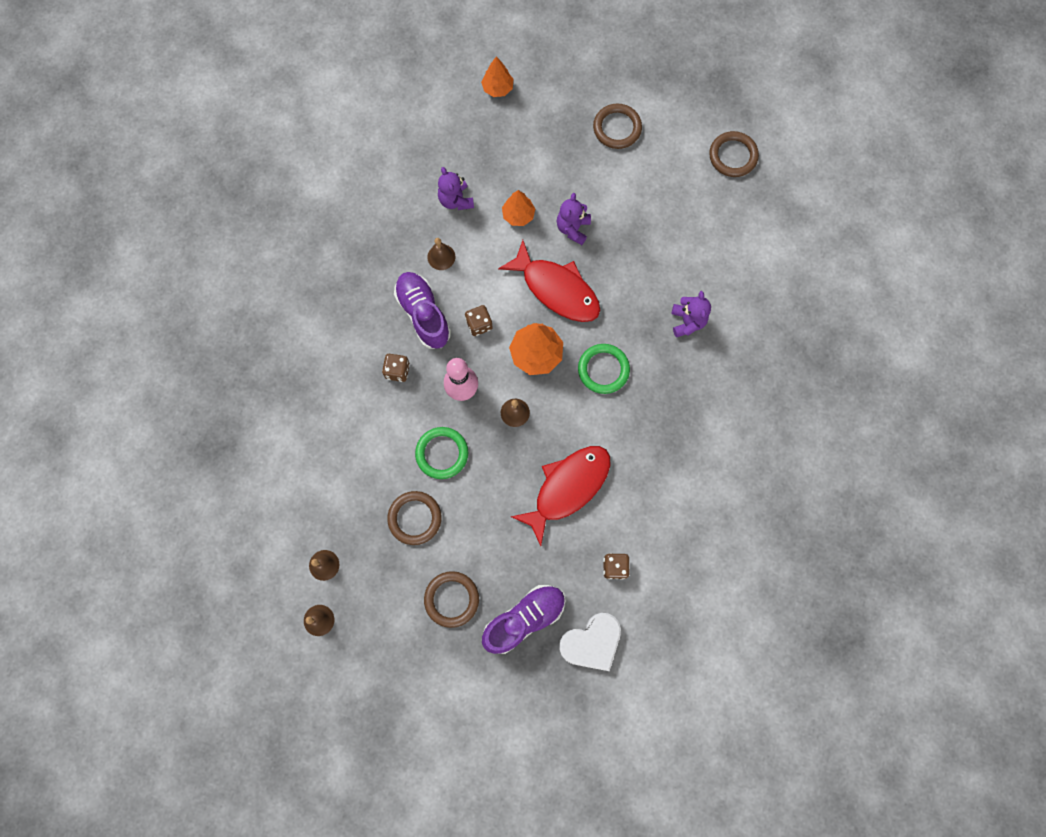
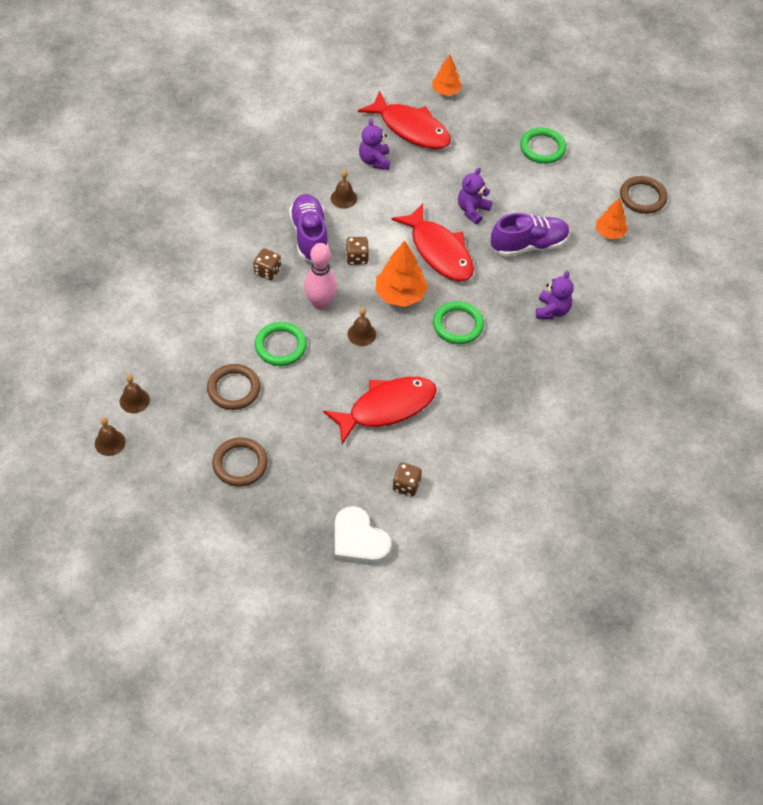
camera: 15 degrees right, 20 degrees down
purple shoe [482,585,566,654] -> purple shoe moved to [491,213,570,257]
orange tree [502,190,535,226] -> orange tree moved to [596,198,628,239]
white heart [559,613,621,671] -> white heart turned 60 degrees clockwise [335,506,392,565]
brown ring [593,104,642,149] -> green ring [520,127,566,164]
none -> red fish [358,90,451,149]

